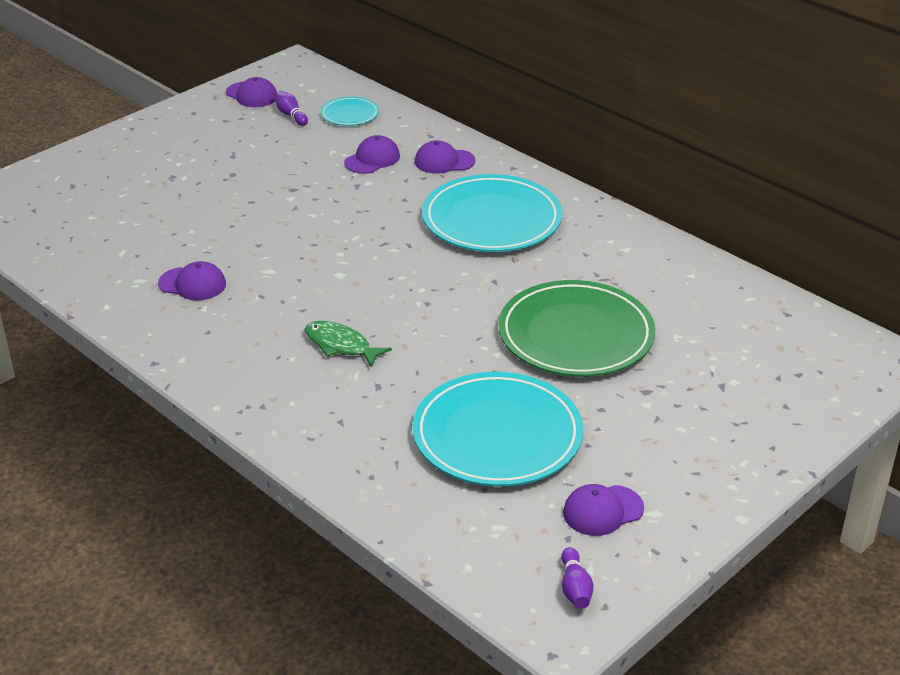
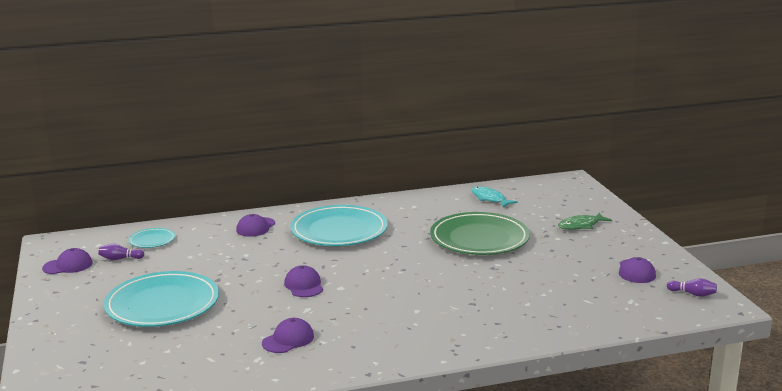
camera: 60 degrees left, 15 degrees down
green fish [305,321,392,368] -> green fish moved to [558,213,612,230]
purple cap [344,135,400,174] -> purple cap moved to [284,265,323,297]
turquoise plate [413,372,583,486] -> turquoise plate moved to [104,271,219,327]
none -> turquoise fish [471,186,518,208]

